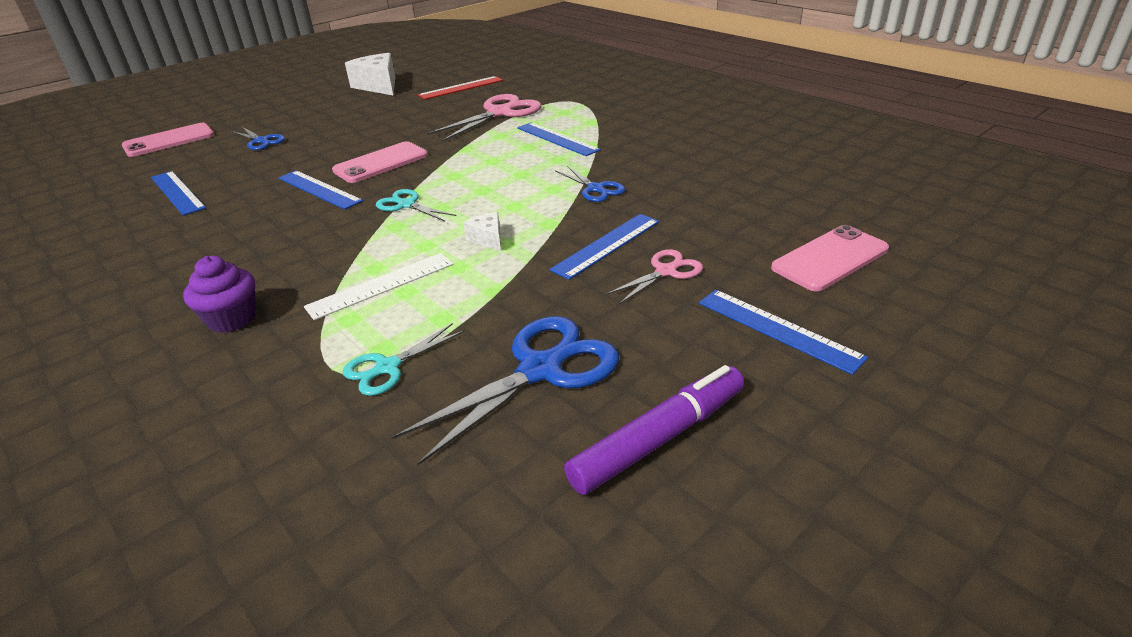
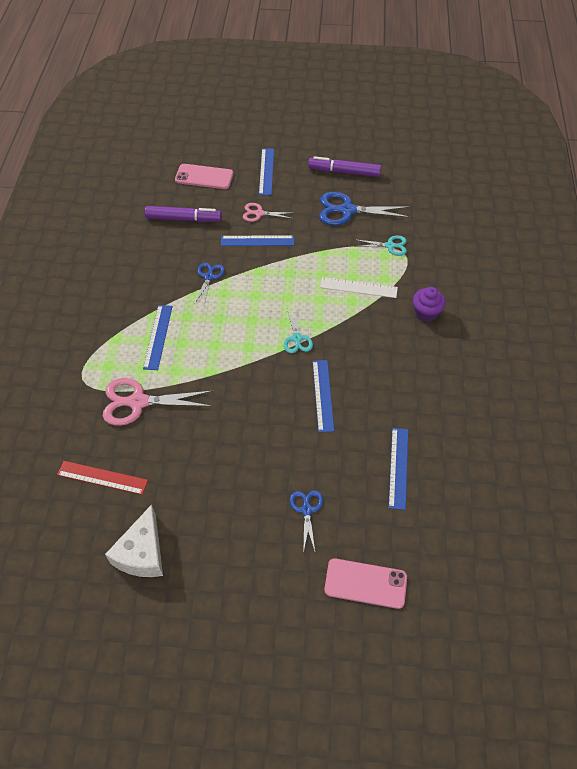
camera: 135 degrees left, 20 degrees up
pink phone [332,141,428,183] -> none
white cheese [463,212,501,252] -> none
none -> purple marker [145,206,222,222]

